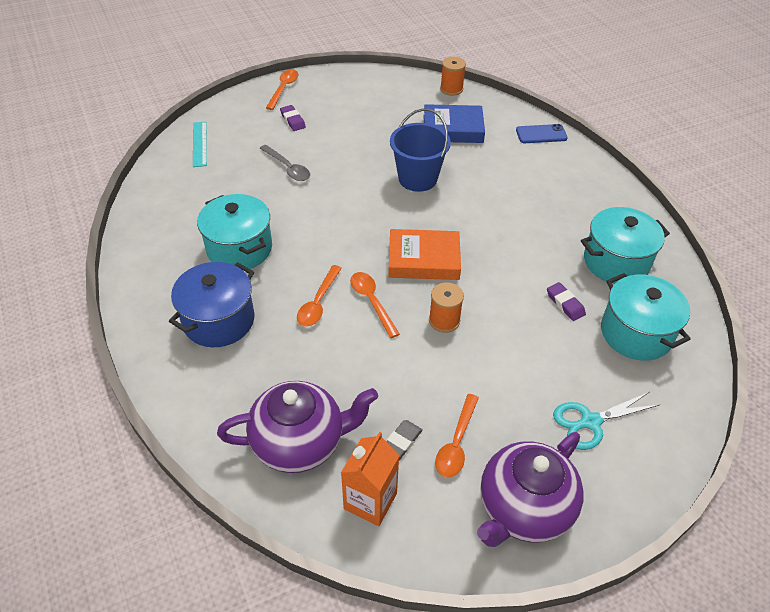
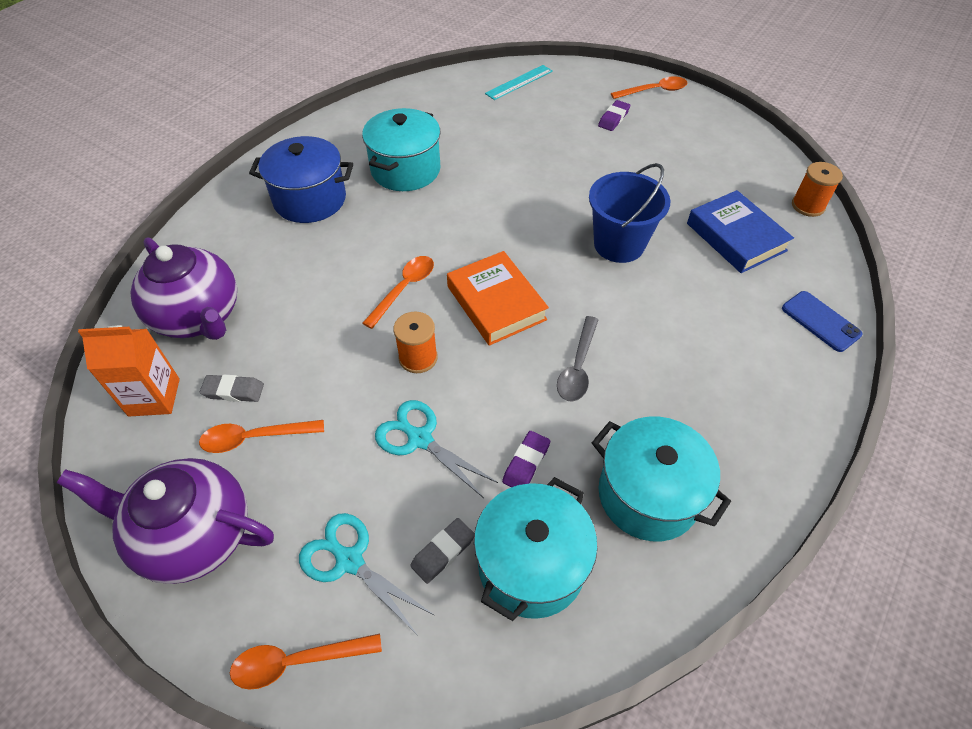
camera: 60 degrees right, 5 degrees up
grey spoon [259,145,310,181] -> grey spoon moved to [557,316,598,402]
orange spoon [297,265,342,327] -> orange spoon moved to [230,633,382,690]
none -> turquoise scissors [375,400,498,498]
none -> grey eraser [410,518,474,584]

